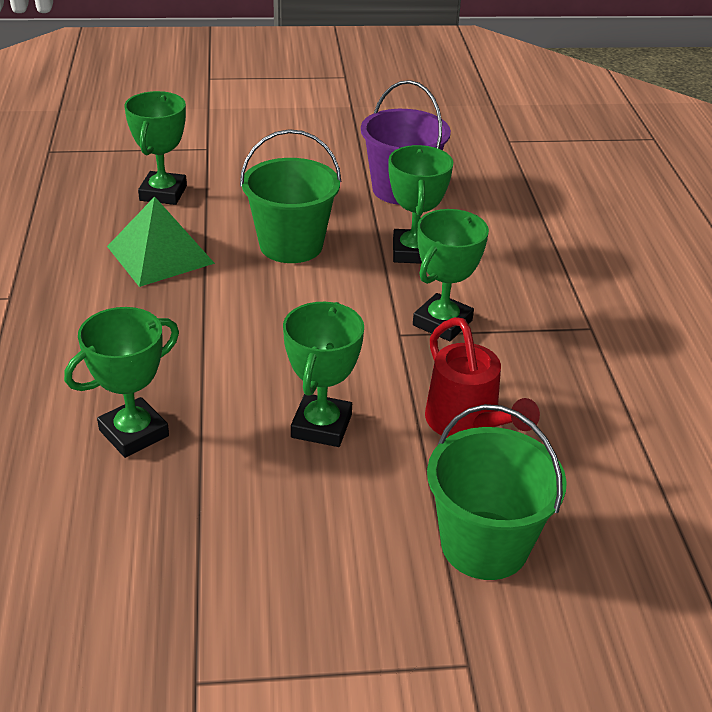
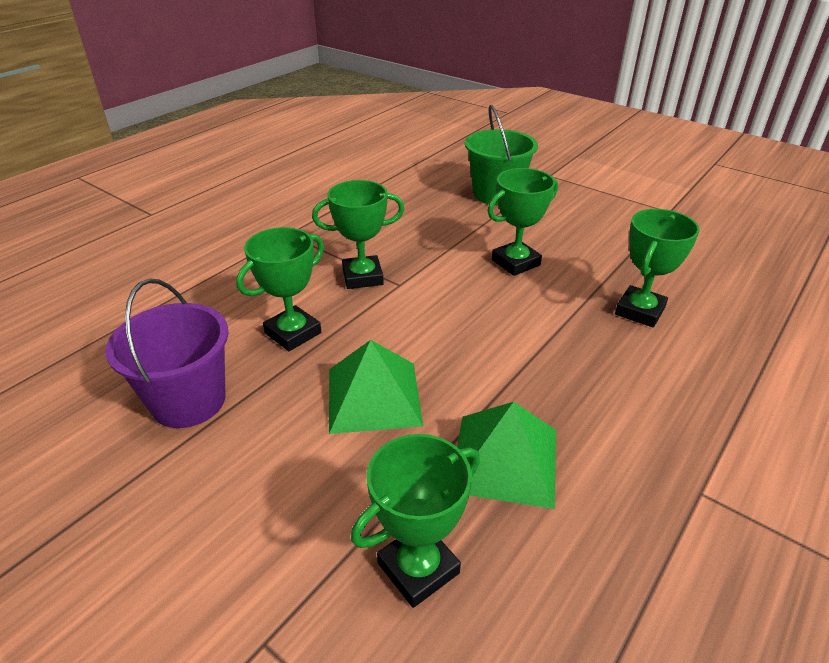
camera: 135 degrees left, 0 degrees up
green trophy [64,307,179,458] -> green trophy turned 60 degrees counterclockwise [615,209,700,328]
green bucket [240,129,341,263] -> green pyramid [329,340,423,434]
red watering can [425,317,540,437] -> none

